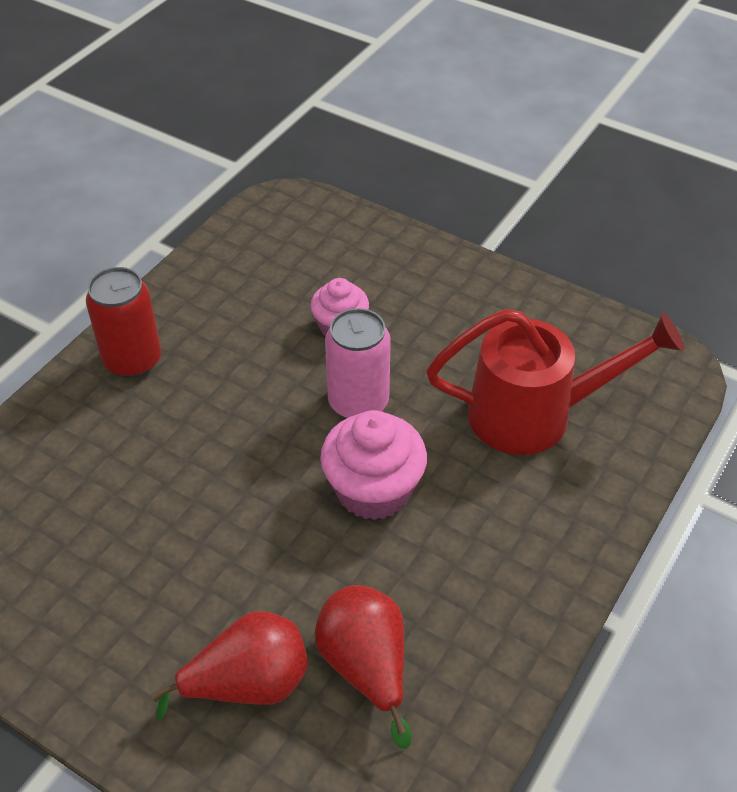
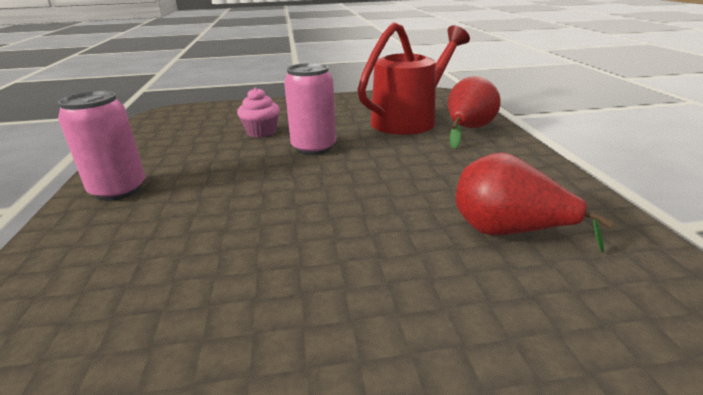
camera: 40 degrees left, 20 degrees down
red can [86,267,161,378] -> pink can [58,91,146,201]
red pear [151,611,308,720] -> red pear moved to [448,76,501,149]
pink cupcake [320,410,427,520] -> none

